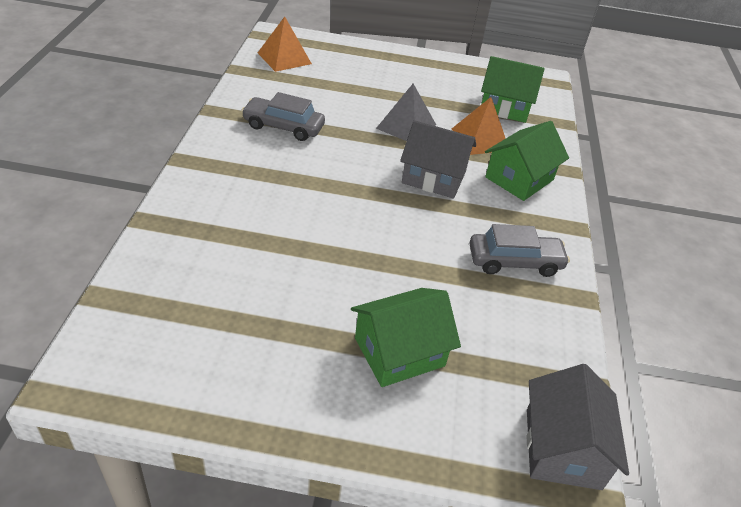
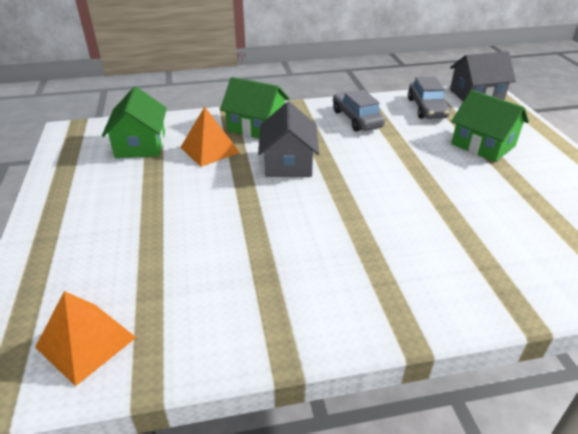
camera: 105 degrees left, 5 degrees down
grey car [241,92,325,141] -> grey car moved to [408,77,450,119]
grey pyramid [376,84,436,141] -> none

